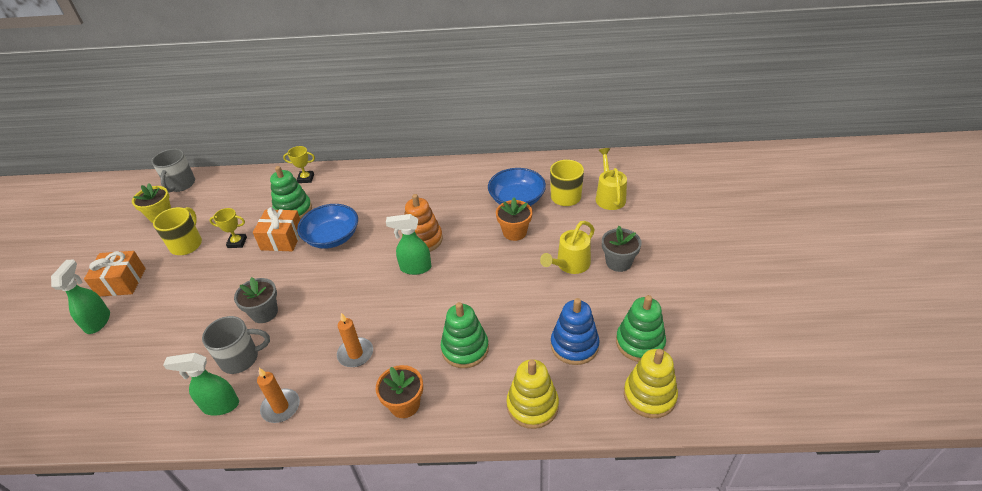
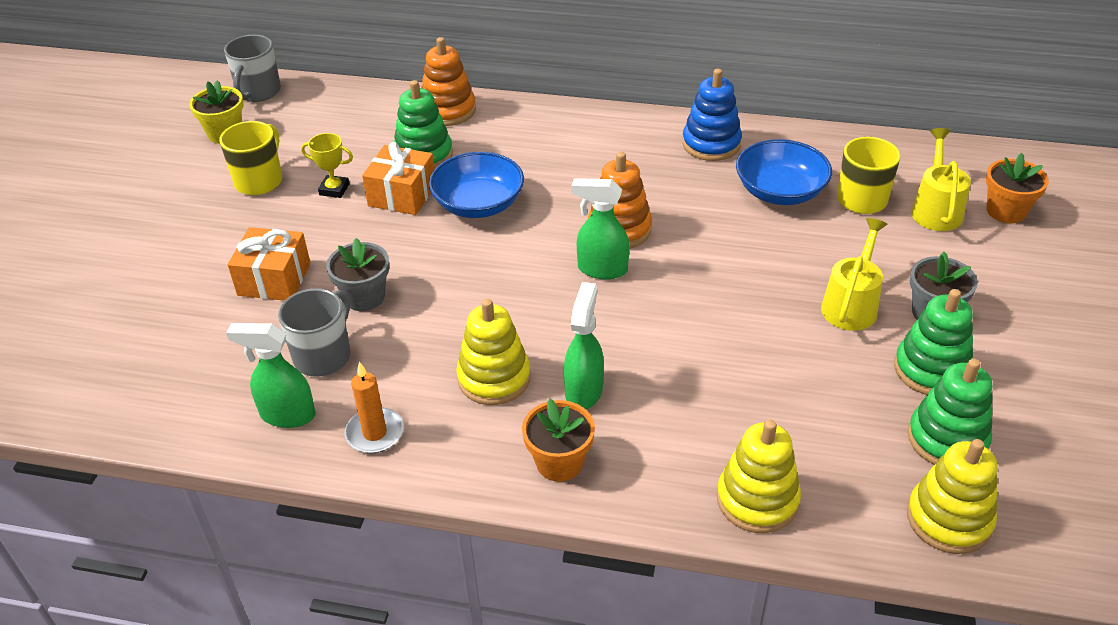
camera: 10 degrees right, 0 degrees up
green spray bottle [51,260,110,334] -> green spray bottle moved to [564,282,604,410]
orange gift [84,251,146,296] -> orange gift moved to [228,227,311,301]
grey mug [202,316,270,374] -> grey mug turned 60 degrees counterclockwise [278,288,350,377]
yellow trophy [283,146,315,183] -> orange stacking toy [421,37,476,126]
orange candle [337,313,373,367] -> yellow stacking toy [456,299,531,405]
green stacking toy [441,302,489,368] -> green stacking toy moved to [894,289,973,395]
orange flower pot [496,197,532,241] -> orange flower pot moved to [986,153,1049,223]
yellow watering can [540,221,595,274] -> yellow watering can turned 150 degrees clockwise [821,218,887,331]
blue stacking toy [551,298,599,365] -> blue stacking toy moved to [682,69,742,161]

